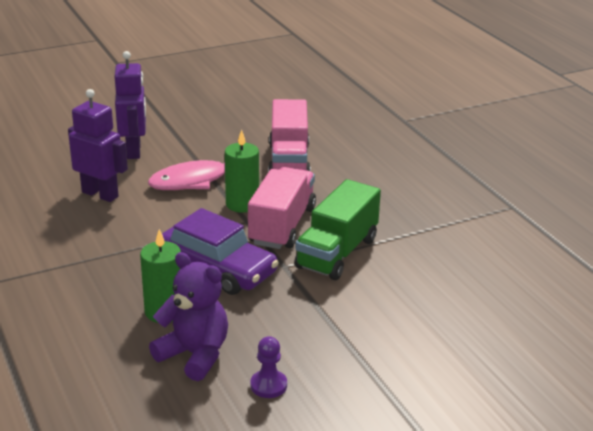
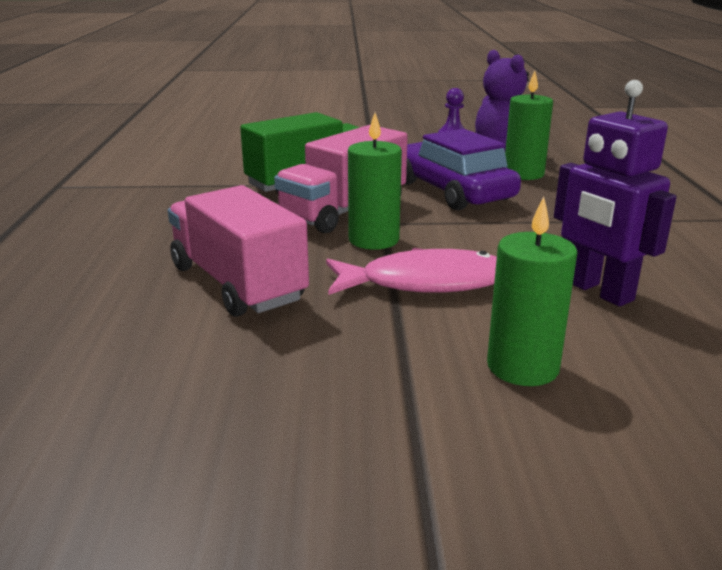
camera: 155 degrees left, 5 degrees down
purple robot [115,51,146,159] -> green candle [487,196,578,386]
pink truck [268,99,311,172] -> pink truck turned 60 degrees counterclockwise [168,185,309,317]

